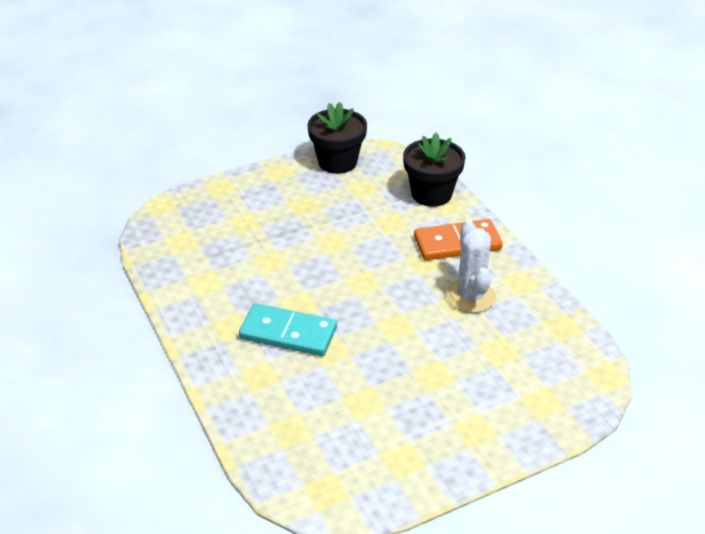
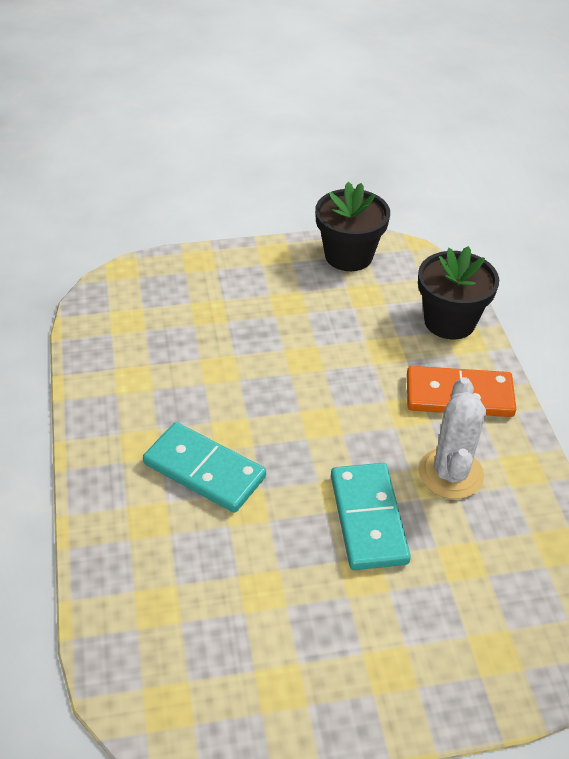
camera: 15 degrees right, 5 degrees up
none -> turquoise domino [331,463,411,570]

